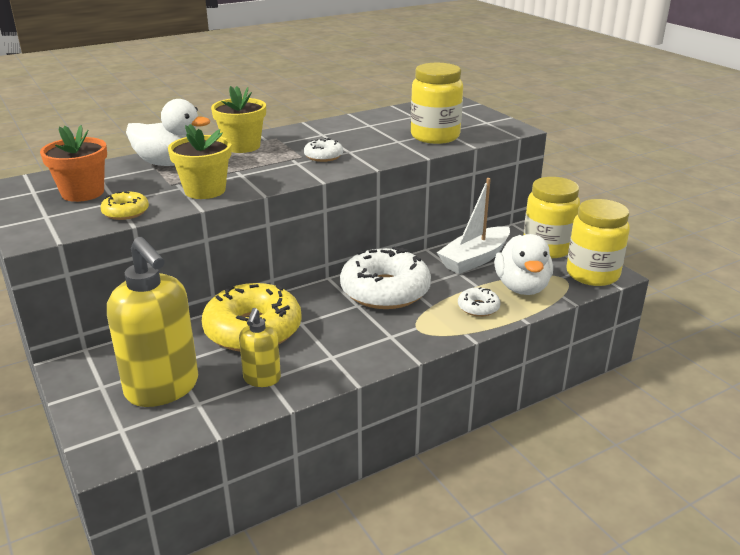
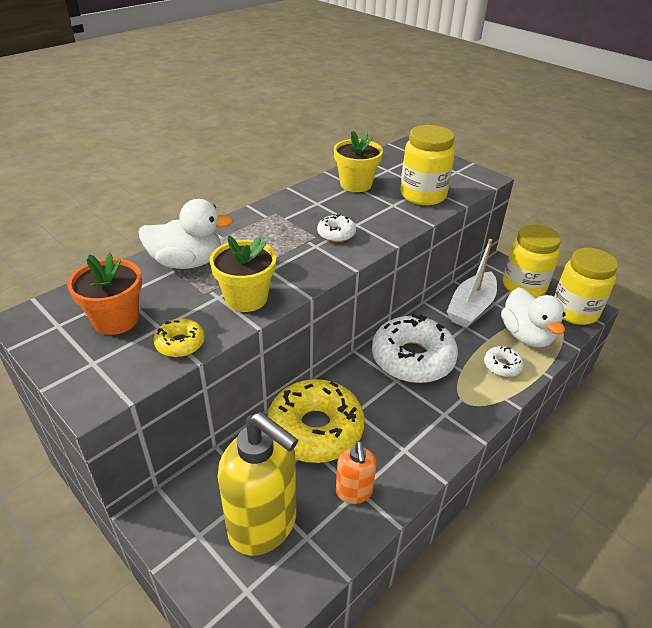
camera: 15 degrees left, 10 degrees up
yellow flower pot [211,86,266,153] -> yellow flower pot moved to [334,130,383,192]
yellow soap dispenser [239,308,281,387] -> orange soap dispenser [336,441,377,504]

